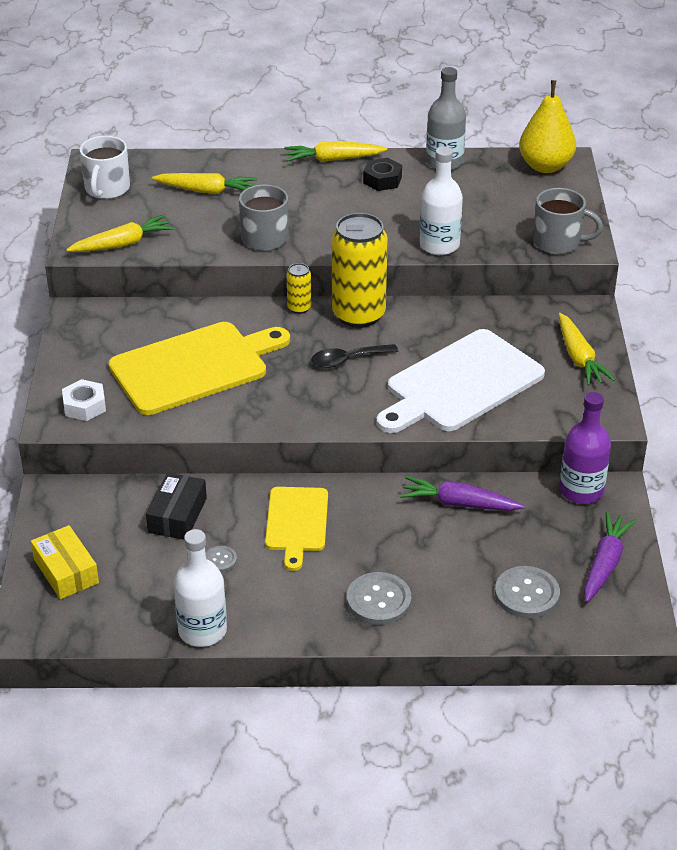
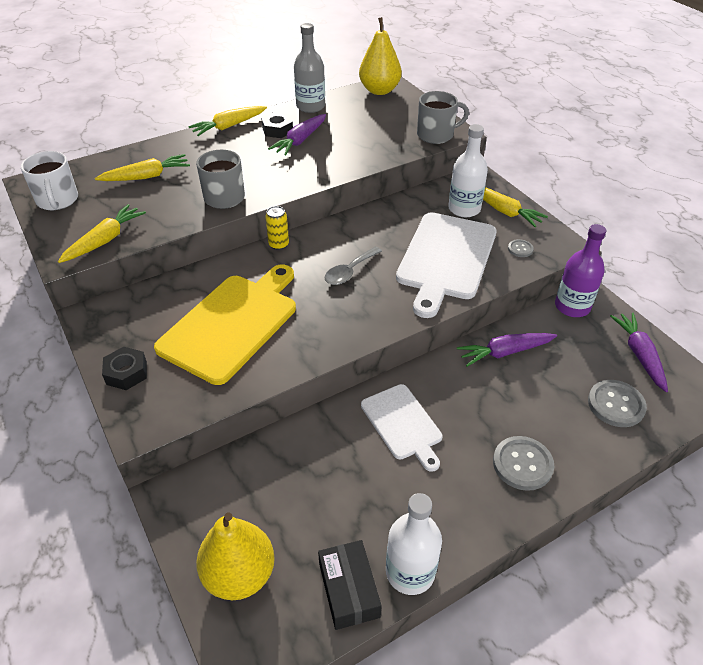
camera: 30 degrees left, 5 degrees up
yellow box [31,525,99,599] -> yellow pear [196,512,275,600]
white nut [62,379,106,421] -> none
black box [146,473,207,540] -> black box moved to [318,540,382,630]
grey button [205,546,237,572] -> grey button moved to [508,239,534,257]
yellow cutting board [265,487,328,571] -> white cutting board [361,384,442,472]
black spoon [311,344,398,368] -> grey spoon [325,247,382,285]
yellow can [332,213,388,328] -> none
white bottle [420,146,463,255] -> white bottle moved to [448,124,488,217]
none -> black nut [102,347,147,390]
none -> purple carrot [268,114,326,156]

